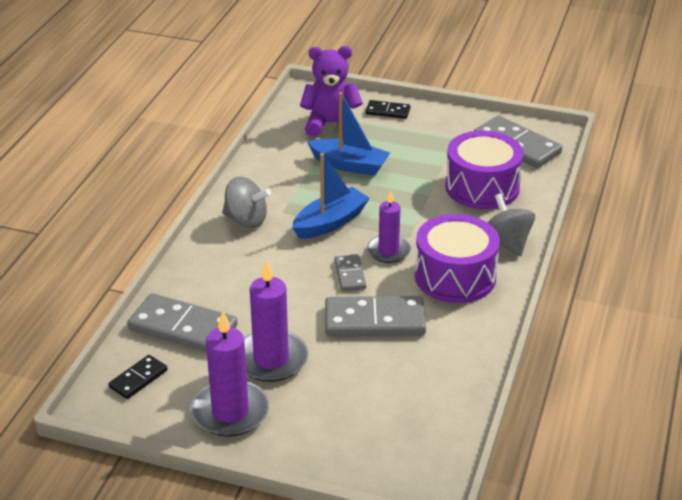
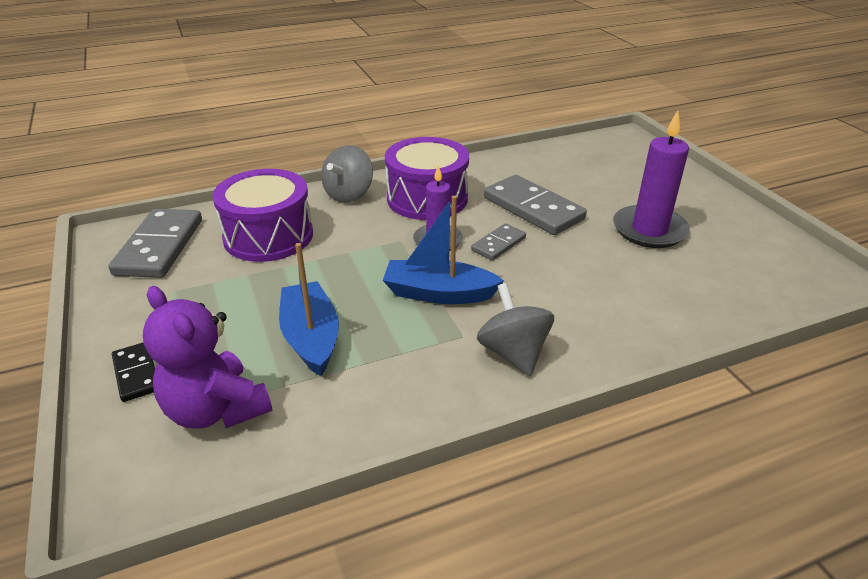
camera: 130 degrees left, 0 degrees up
black domino [109,355,167,399] -> none
grey domino [127,293,238,352] -> none
purple candle [191,311,269,437] -> none

